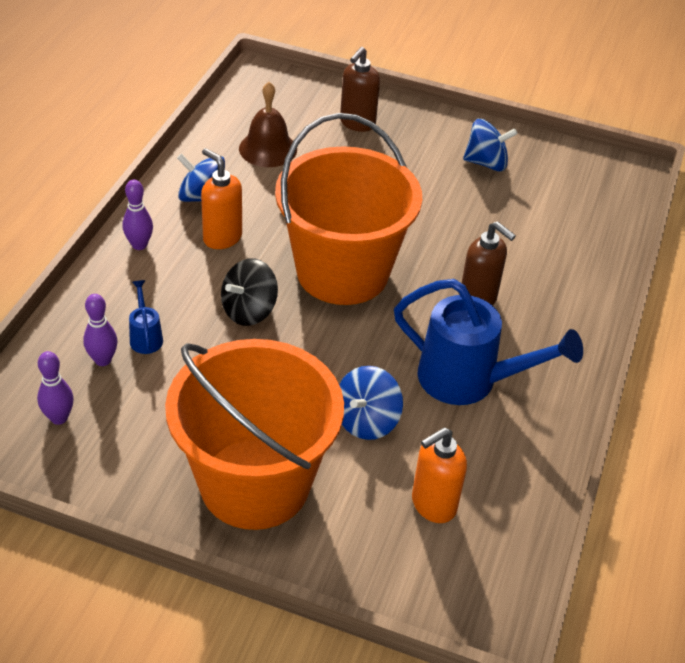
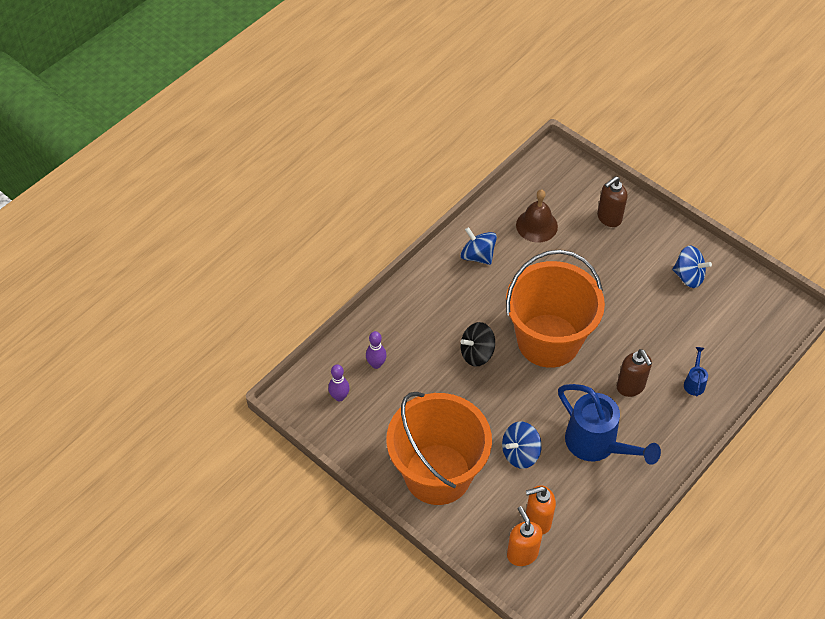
camera: 25 degrees right, 10 degrees up
purple bowling pin [123,180,153,250] -> none
blue watering can [129,280,163,354] -> blue watering can moved to [684,347,708,397]
orange soap dispenser [201,148,242,249] -> orange soap dispenser moved to [507,506,542,566]

